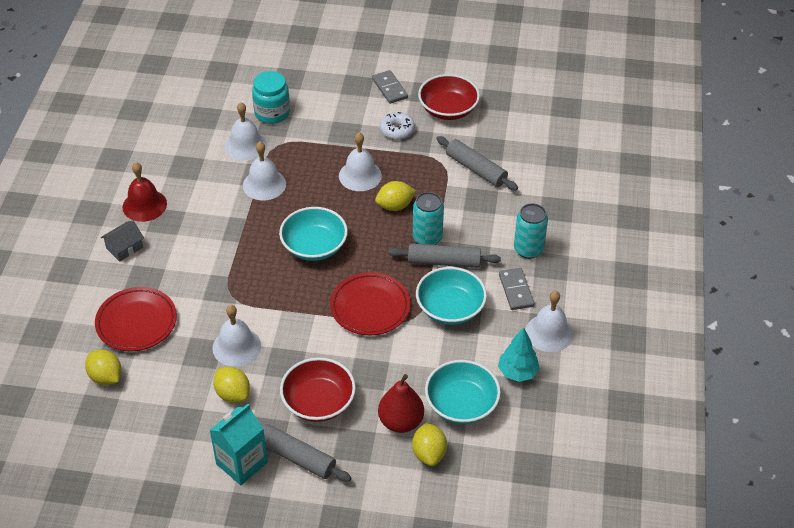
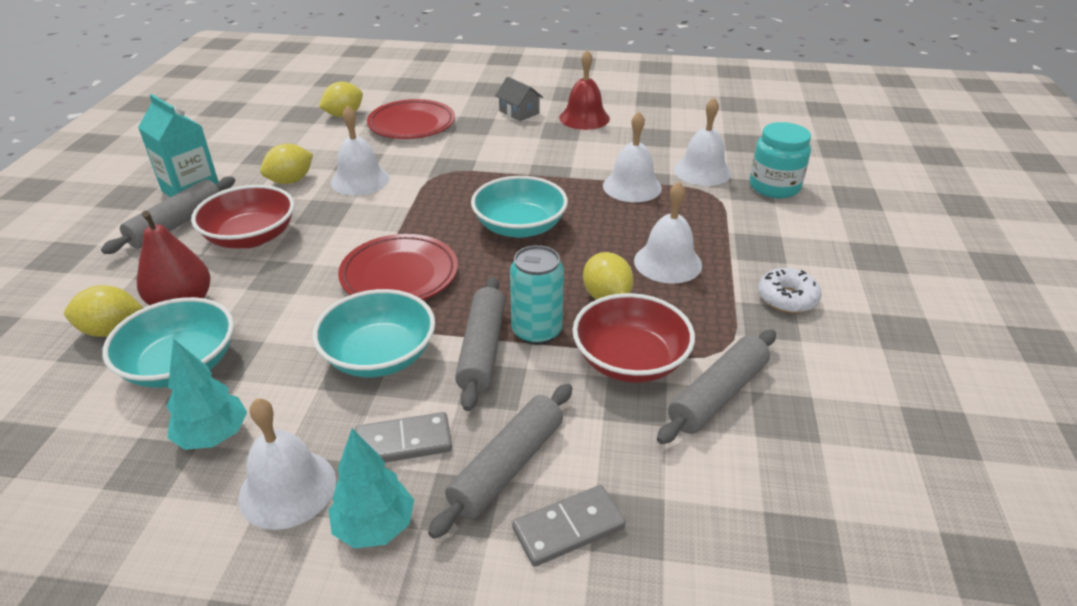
camera: 90 degrees right, 10 degrees down
grey domino [372,70,408,104] -> grey domino moved to [512,485,626,567]
red bowl [418,74,480,120] -> red bowl moved to [572,293,695,383]
turquoise can [514,203,548,259] -> grey rolling pin [428,384,572,539]
none -> turquoise tree [329,429,414,549]

